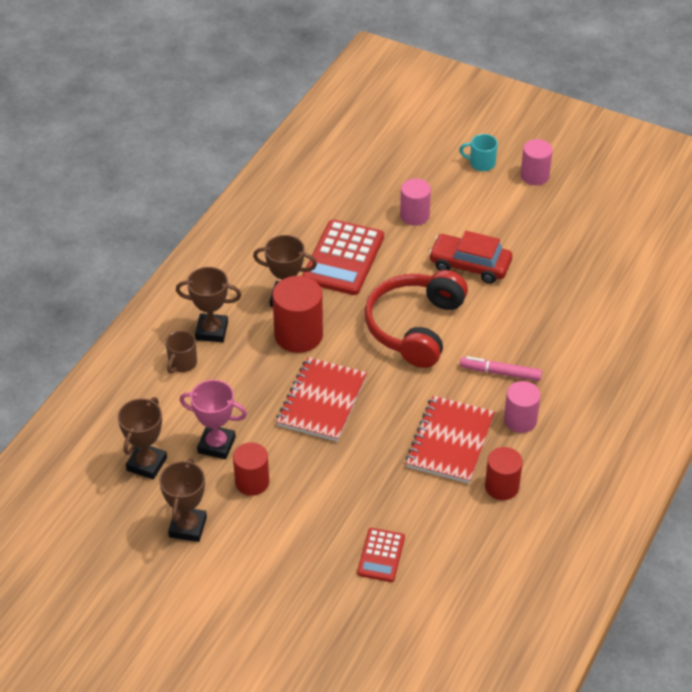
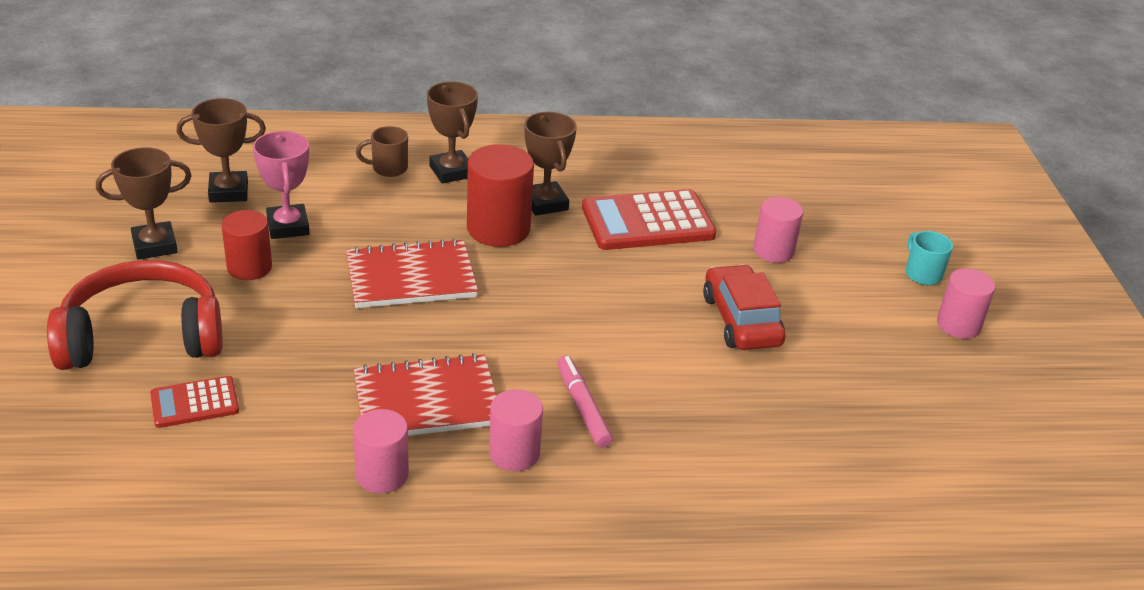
camera: 55 degrees right, 10 degrees down
red headphones [365,270,468,368] -> red headphones moved to [47,260,223,370]
red cylinder [485,447,523,500] -> pink cylinder [353,409,409,493]

